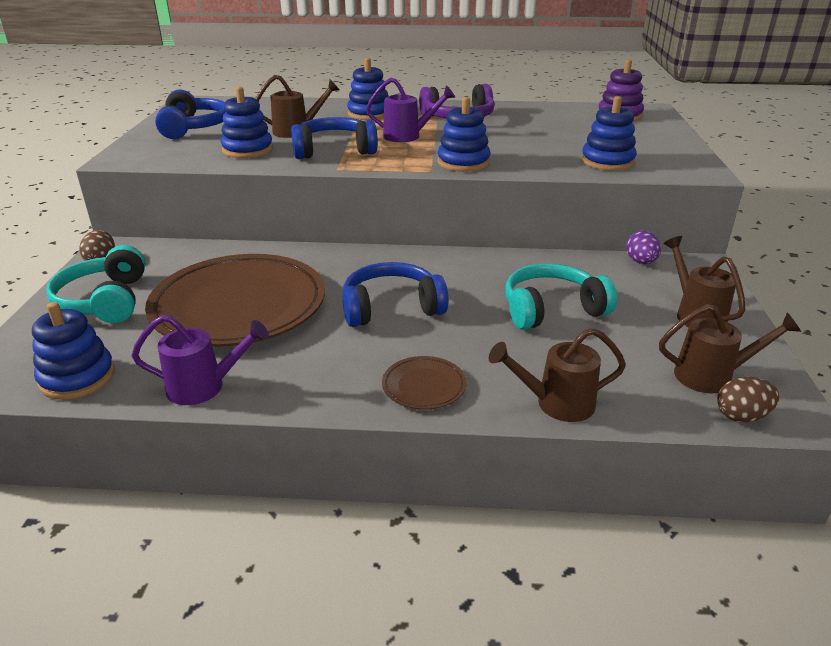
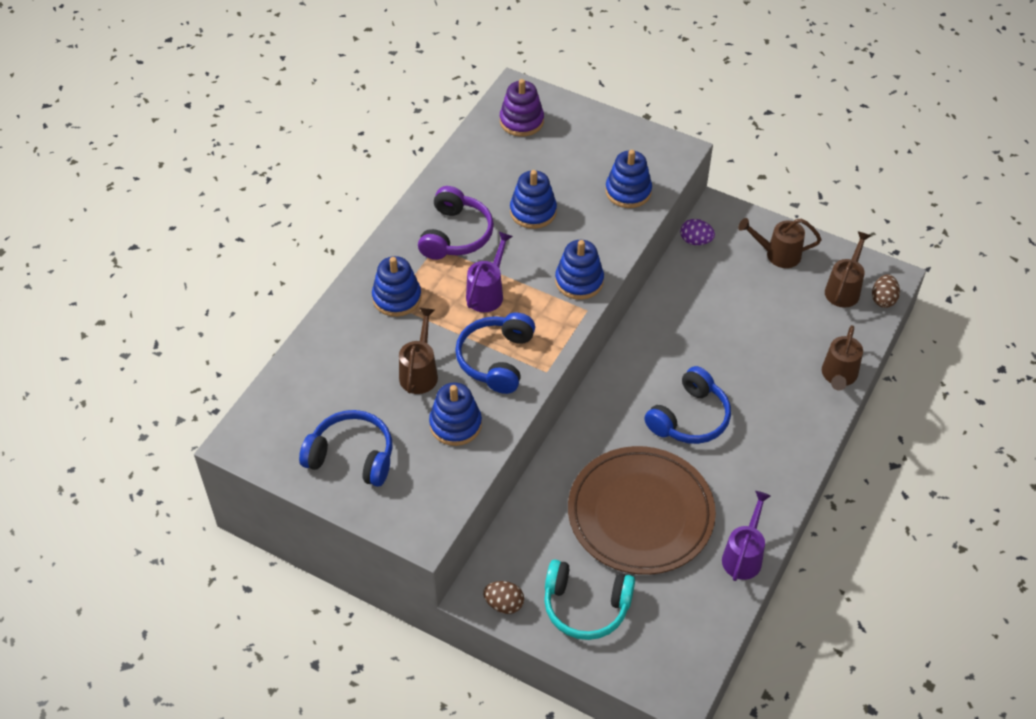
camera: 65 degrees left, 20 degrees up
blue stacking toy [32,302,115,400] -> blue stacking toy moved to [510,170,557,229]
blue headphones [342,262,449,327] -> blue headphones turned 150 degrees counterclockwise [644,366,731,444]
brown plate [382,356,467,410] -> none
turquoise headphones [505,263,617,330] -> none

